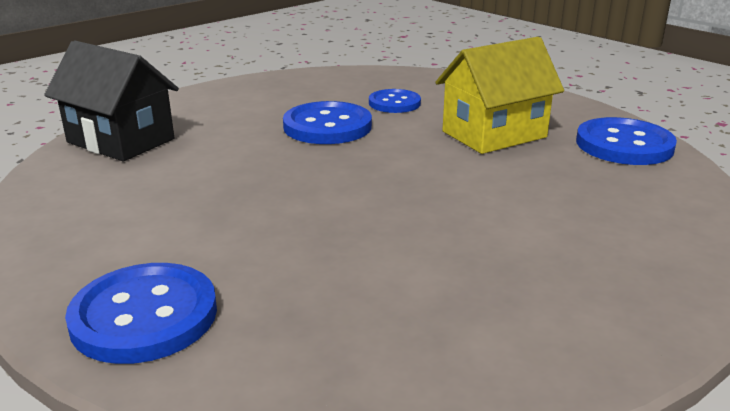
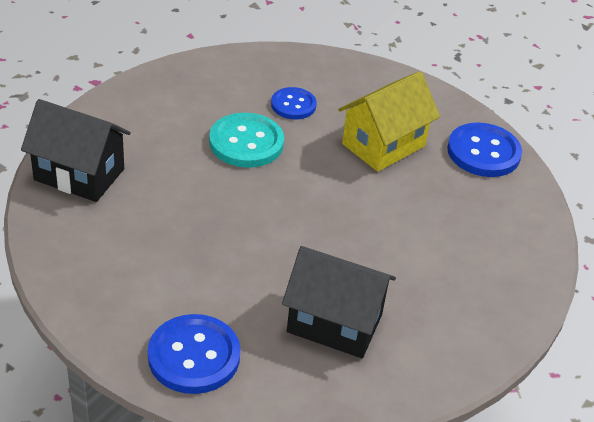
camera: 15 degrees left, 15 degrees up
blue button [283,101,372,144] -> turquoise button [209,113,284,168]
none -> black house [282,246,396,358]

